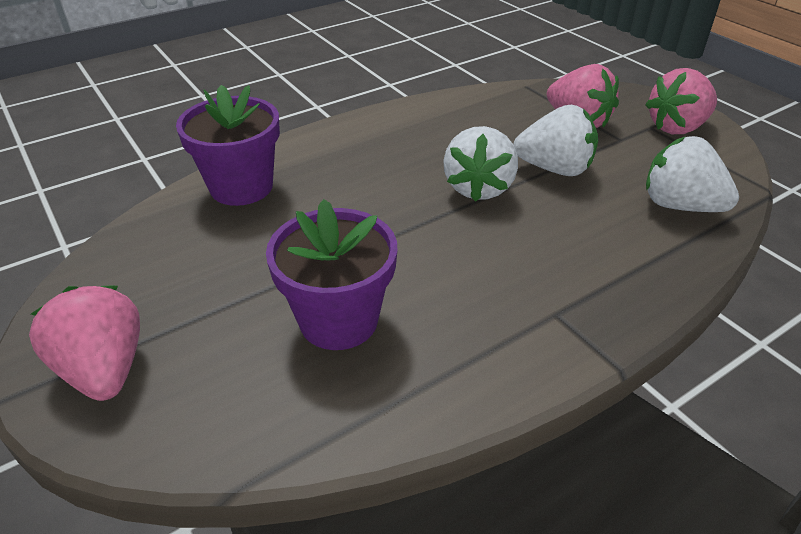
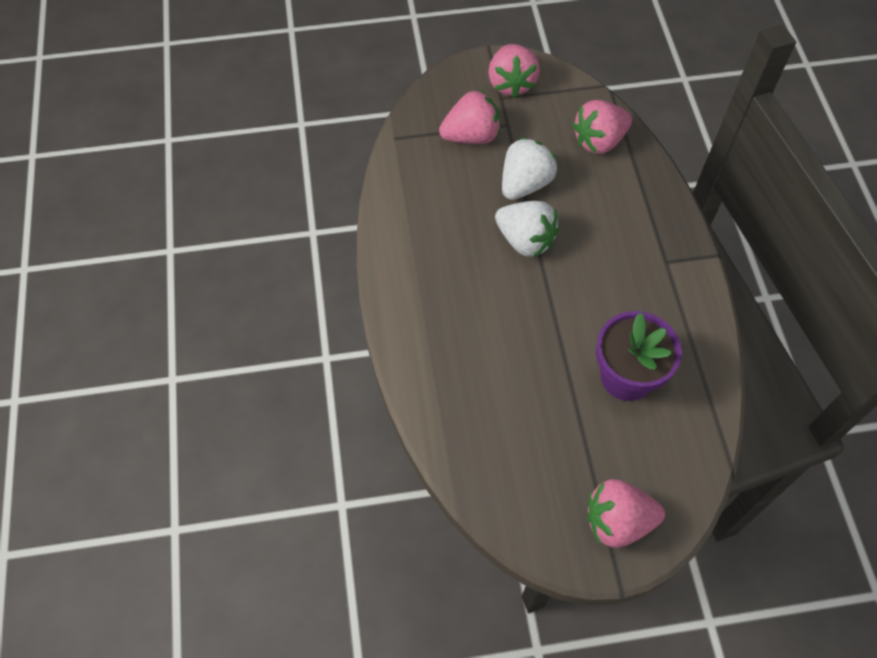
camera: 65 degrees left, 20 degrees up
purple flower pot [176,85,280,206] -> none
white strawberry [646,136,739,212] -> pink strawberry [572,100,632,154]

